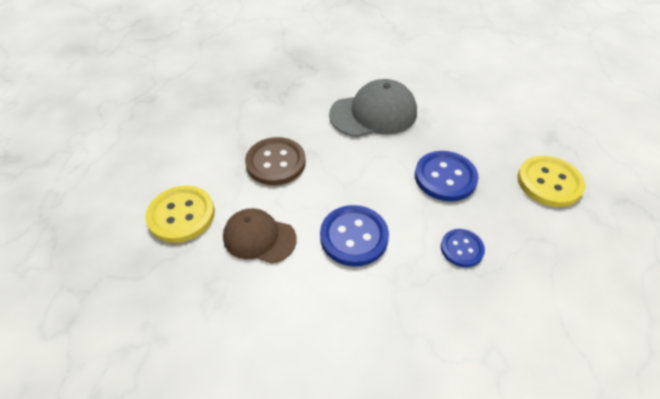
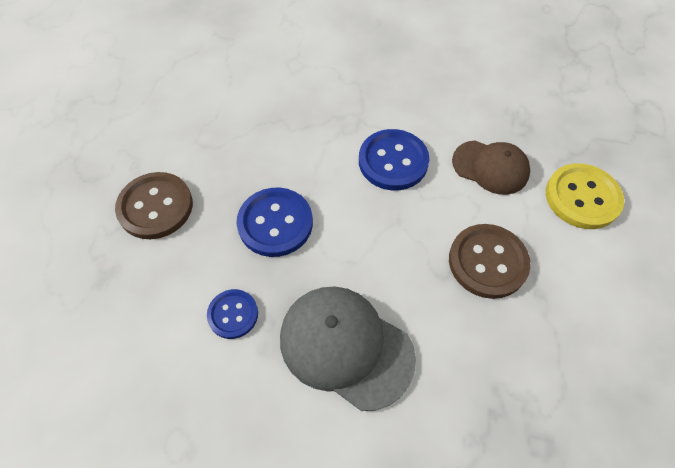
camera: 175 degrees left, 10 degrees up
grey cap [329,79,417,137] -> grey cap turned 45 degrees clockwise [280,286,416,411]
blue button [441,229,485,267] -> blue button moved to [207,289,258,339]
yellow button [517,156,585,207] -> brown button [115,172,193,239]

